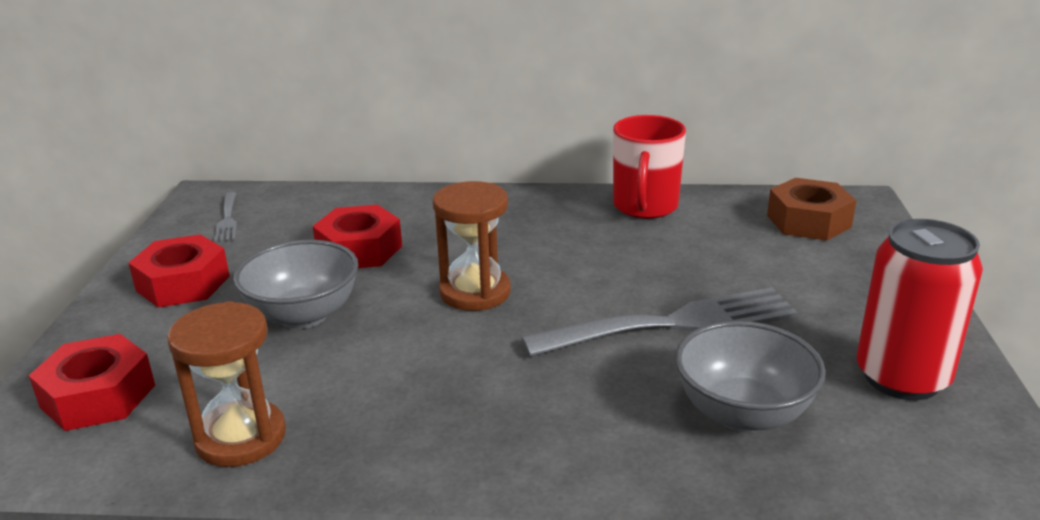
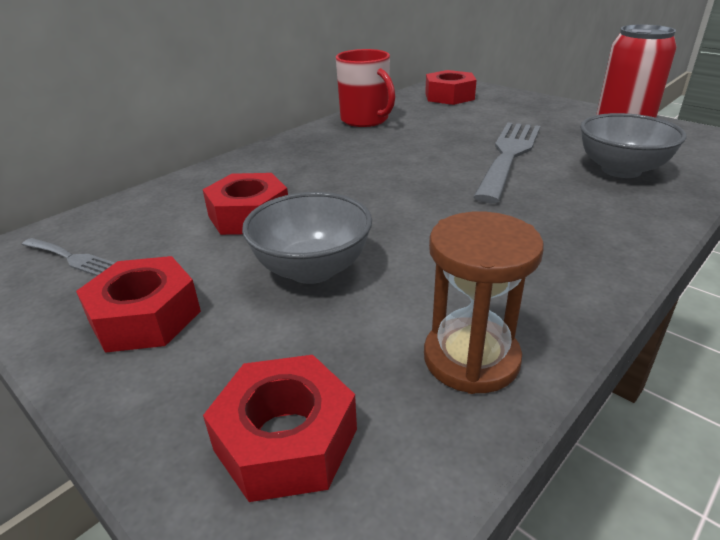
camera: 50 degrees left, 5 degrees up
brown hourglass [433,181,511,311] -> none
brown nut [767,178,857,241] -> red nut [425,70,477,105]

